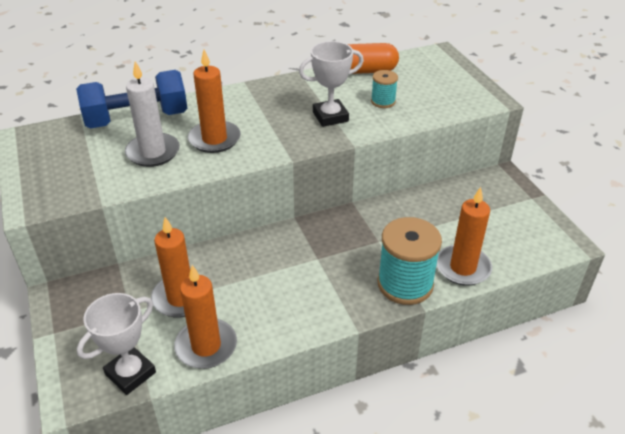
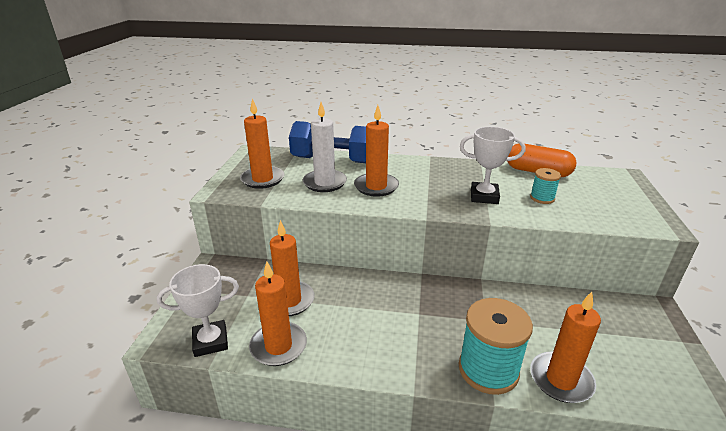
camera: 30 degrees right, 10 degrees down
none -> orange candle [240,99,284,189]

